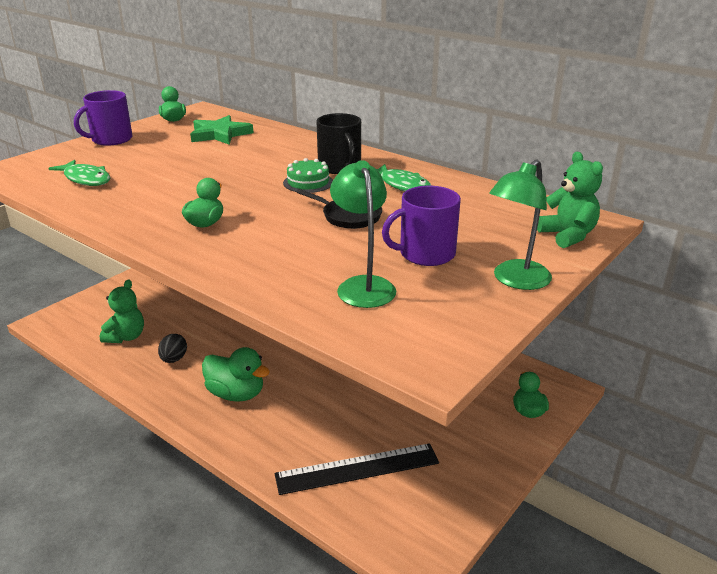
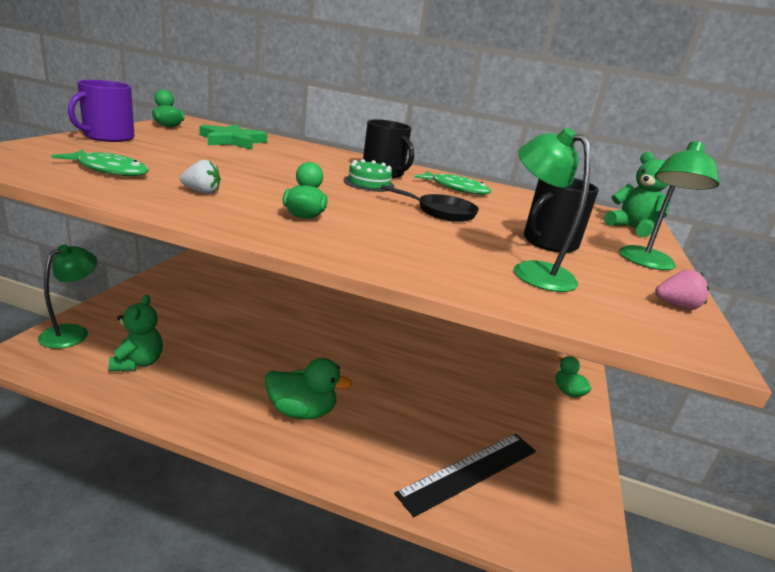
camera: 25 degrees left, 5 degrees down
black egg [158,334,187,363] -> none
purple mug [382,186,461,266] -> black mug [524,178,599,253]
none -> green lamp [38,245,97,349]
none -> white strawberry [180,160,221,194]
none -> pink strawberry [655,269,709,310]

